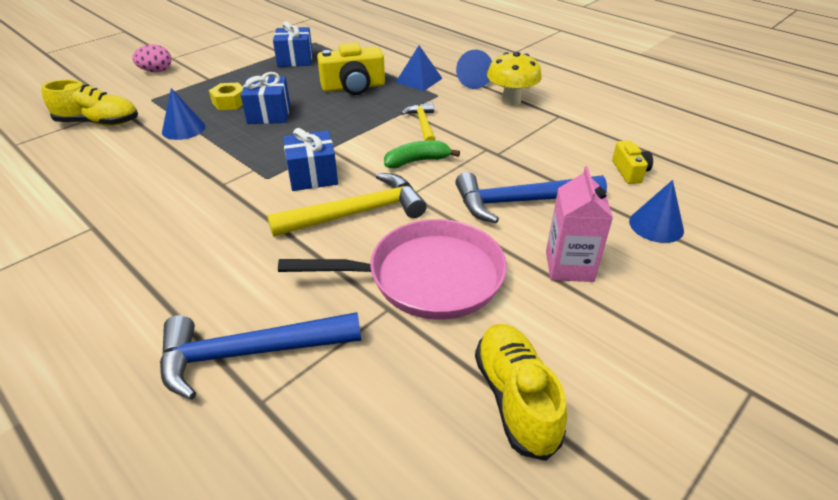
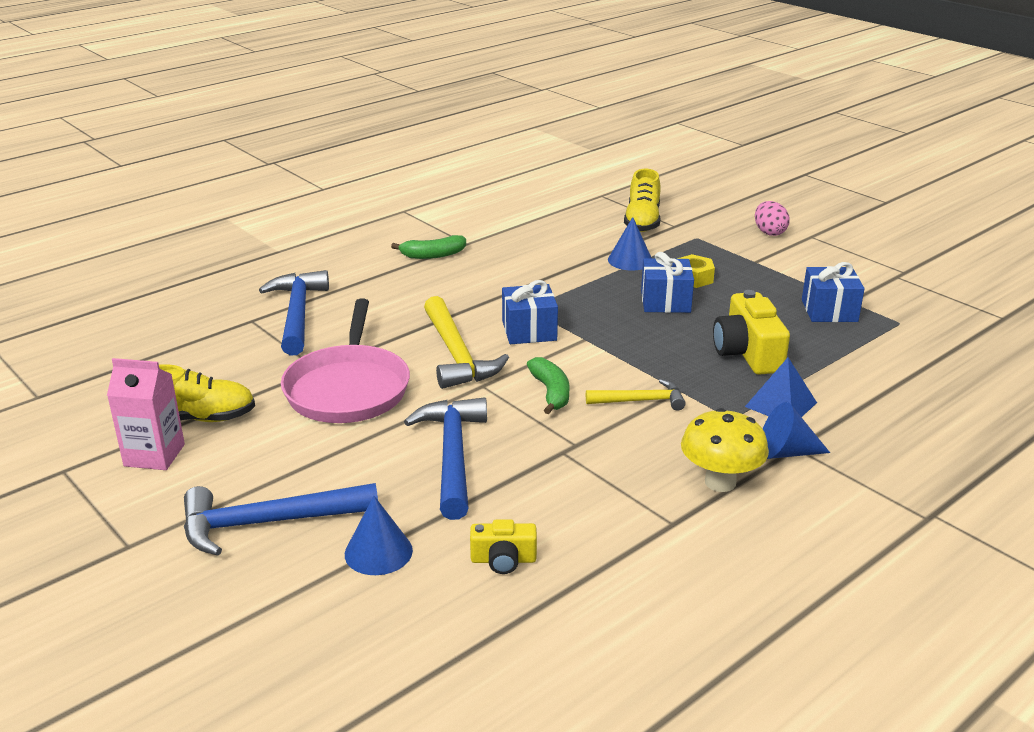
camera: 95 degrees right, 10 degrees down
pink carton [546,166,613,282] -> pink carton moved to [107,358,185,470]
none -> blue hammer [184,483,378,556]
none -> green banana [391,235,466,259]

